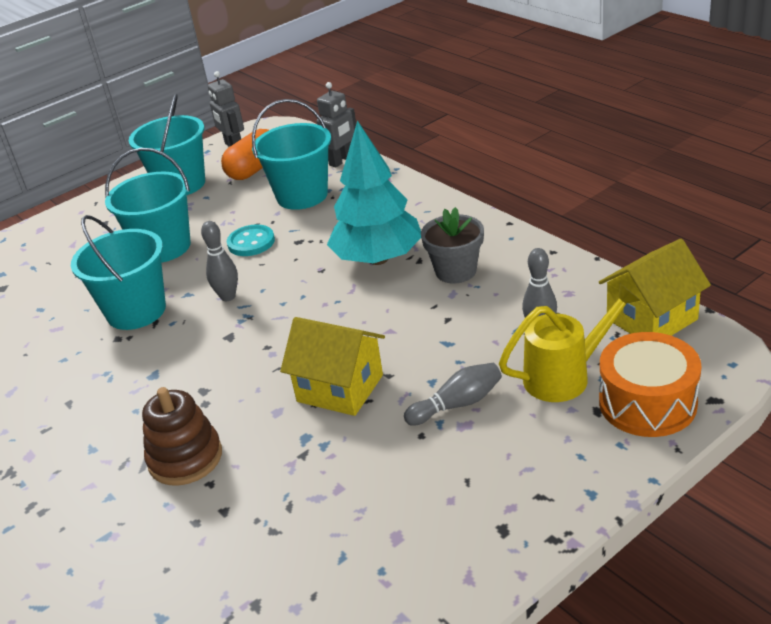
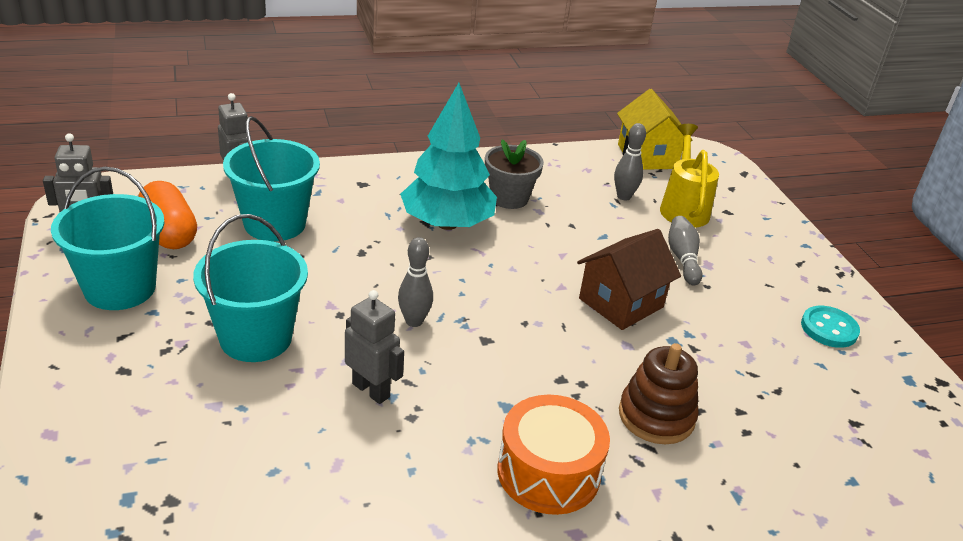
camera: 75 degrees left, 0 degrees up
turquoise bucket [71,215,166,330] -> grey robot [345,290,404,404]
turquoise button [227,224,275,256] -> turquoise button moved to [801,306,860,348]
yellow house [280,317,385,416] -> brown house [577,229,681,330]
orange drum [599,332,702,437] -> orange drum moved to [497,395,610,515]

